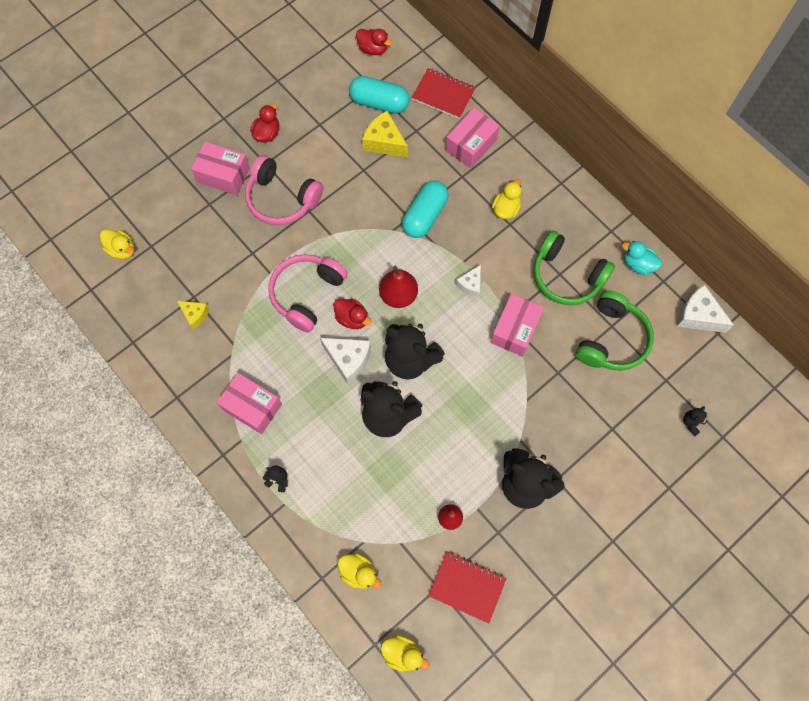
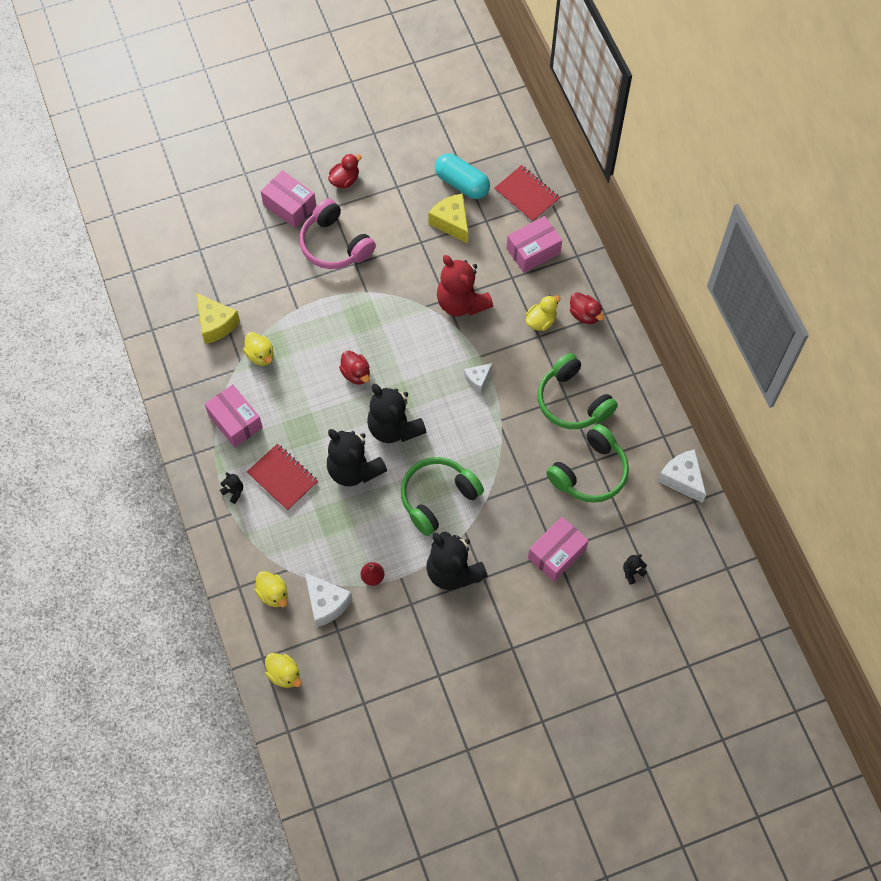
camera: 20 degrees right, 5 degrees down
yellow duck [100,230,134,259] -> yellow duck moved to [243,332,274,366]
yellow cheese [177,301,209,329] -> yellow cheese [196,293,240,344], size x1.64
pink headphones [268,254,348,332] -> none
white cheese [320,338,371,384] -> white cheese moved to [305,573,352,627]
red duck [356,29,392,55] -> red duck moved to [570,292,604,324]
red pear [379,266,418,308] -> none
turquoise capsule [402,180,448,238] -> red teddy bear [437,255,493,316]
red notebook [428,552,507,624] -> red notebook moved to [247,444,318,511]
pink box [490,294,544,357] -> pink box moved to [528,517,589,582]
turquoise duck [622,241,662,275] -> none
none -> green headphones [401,457,484,536]

